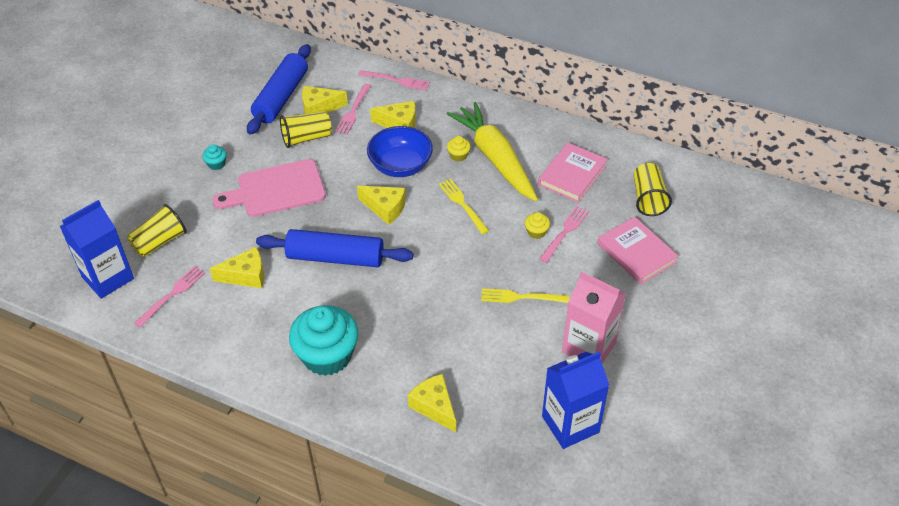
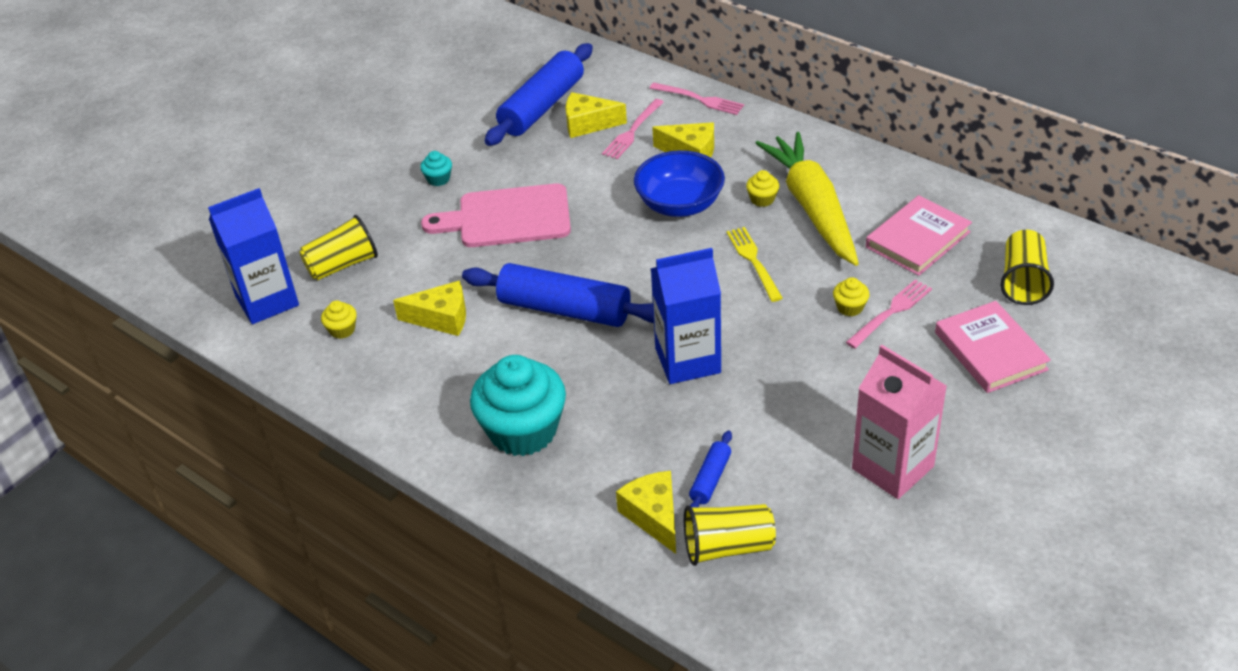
camera: 15 degrees right, 5 degrees down
pink fork [134,266,205,328] -> yellow cupcake [321,301,357,339]
yellow cup [280,111,332,148] -> yellow cup moved to [684,504,776,566]
yellow cheese [357,186,406,225] -> none
yellow fork [481,288,569,303] -> none
blue carton [542,351,609,449] -> blue carton moved to [651,248,721,384]
none -> blue rolling pin [689,431,732,508]

